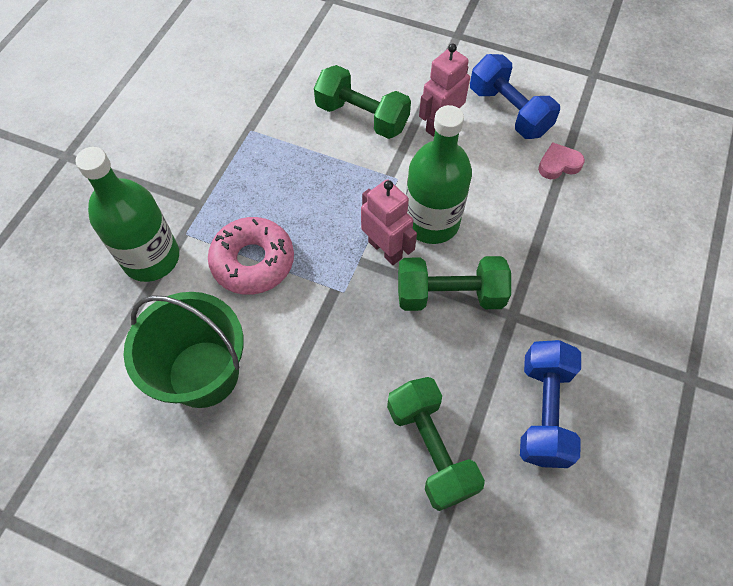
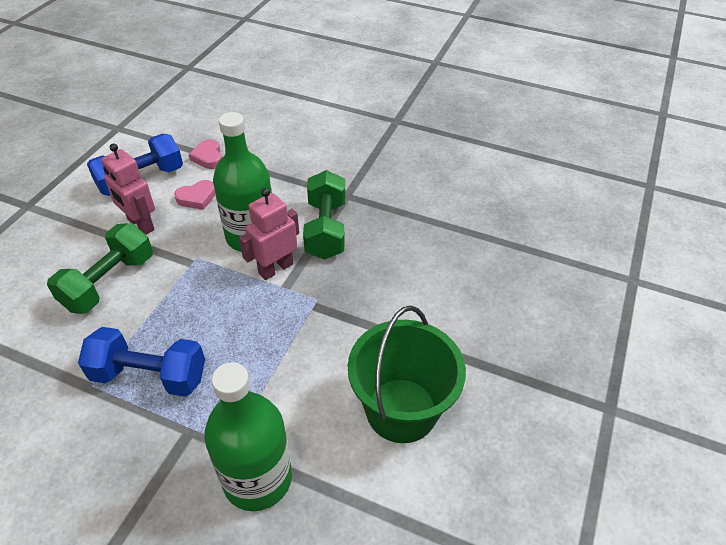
camera: 90 degrees left, 15 degrees down
pink donut [208,217,294,295] -> none
green dumbbell [387,377,485,511] -> none
blue dumbbell [520,340,581,468] -> blue dumbbell moved to [78,327,205,397]
none -> pink heart [174,180,216,210]

